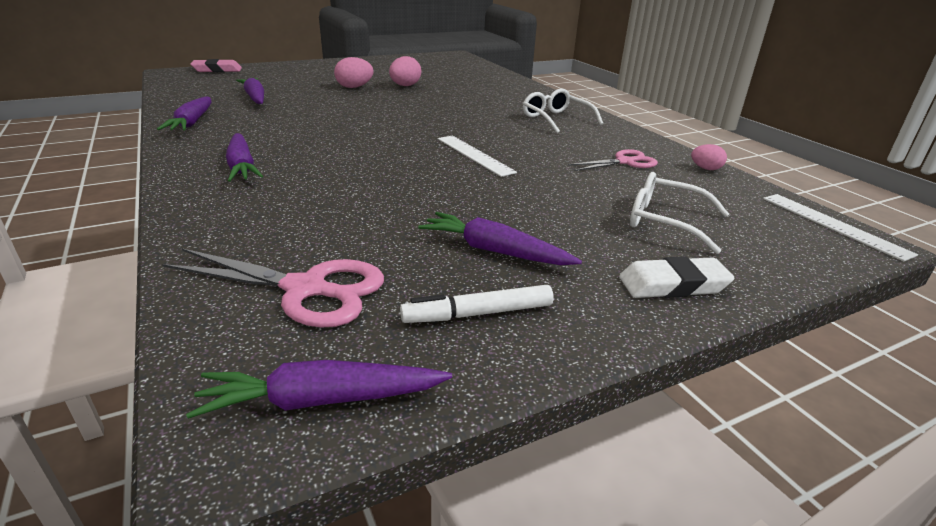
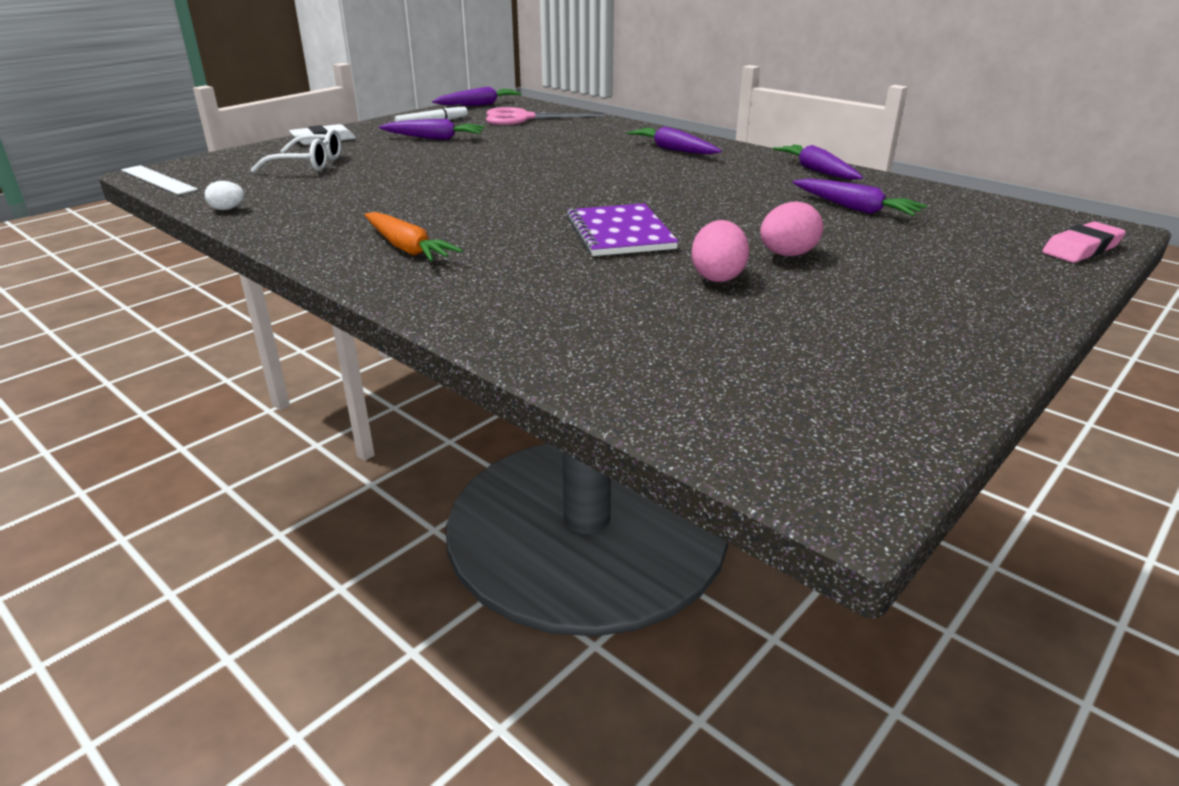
camera: 160 degrees right, 0 degrees up
white ruler [438,136,517,177] -> none
white glasses [523,89,603,134] -> orange carrot [365,212,463,262]
pink scissors [568,149,658,171] -> none
pink egg [691,144,727,170] -> white egg [205,181,245,210]
none -> purple notebook [567,203,679,256]

